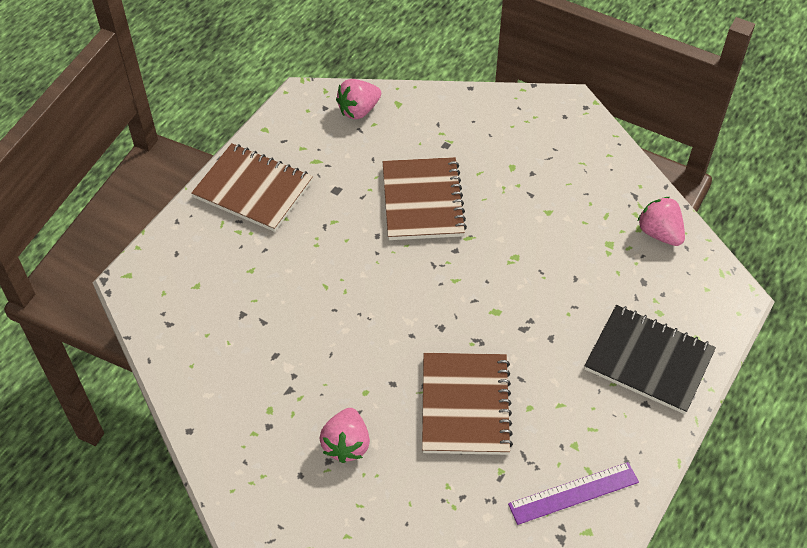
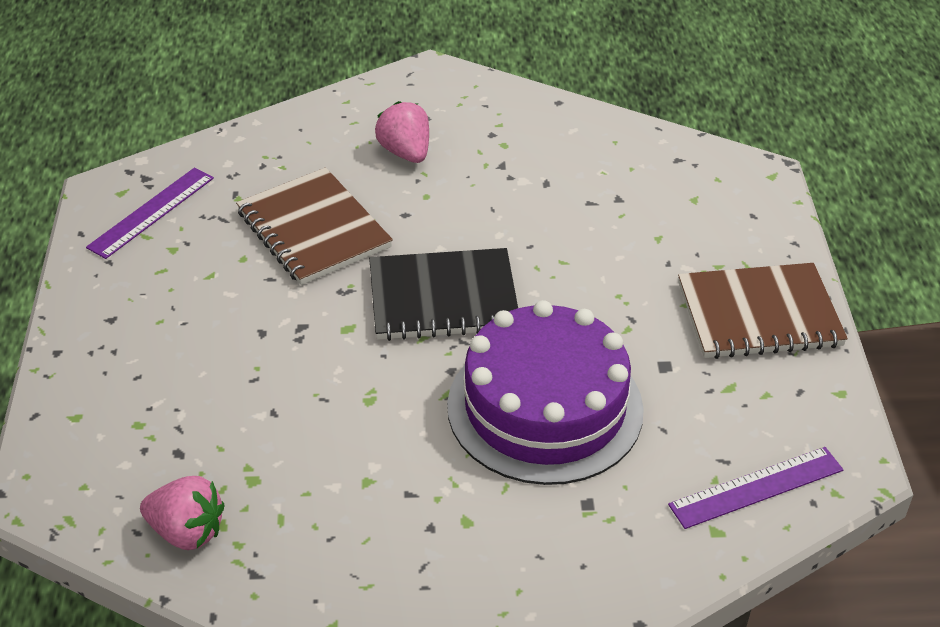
camera: 145 degrees right, 10 degrees down
pink strawberry [336,79,381,119] -> purple ruler [668,447,843,529]
brown notebook [382,157,467,240] -> purple cake [447,300,644,485]
black notebook [584,305,716,414] -> black notebook moved to [369,248,518,341]

